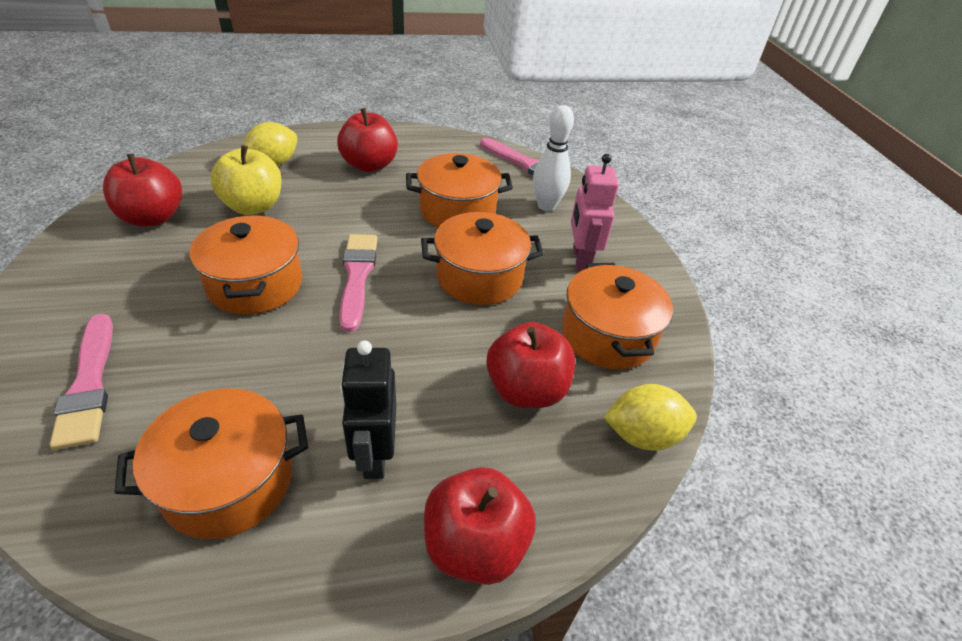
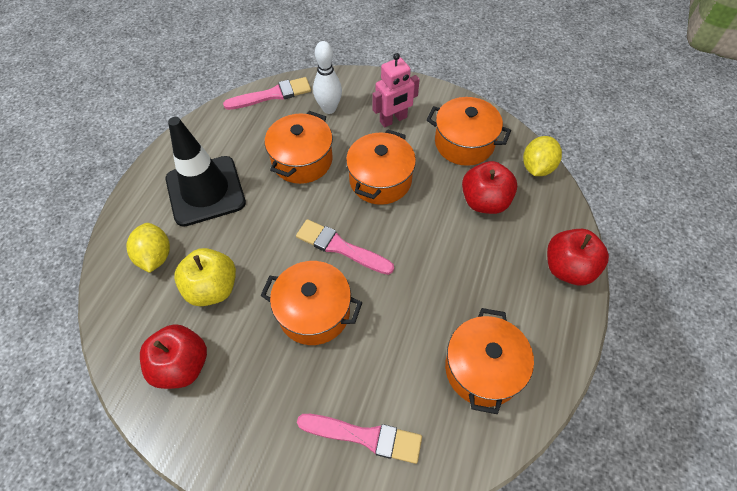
camera: 55 degrees left, 15 degrees up
red apple [337,108,398,172] -> black traffic cone [166,117,246,227]
black robot [340,340,396,479] -> none
pink robot [571,154,619,271] -> pink robot turned 60 degrees counterclockwise [372,53,420,127]

